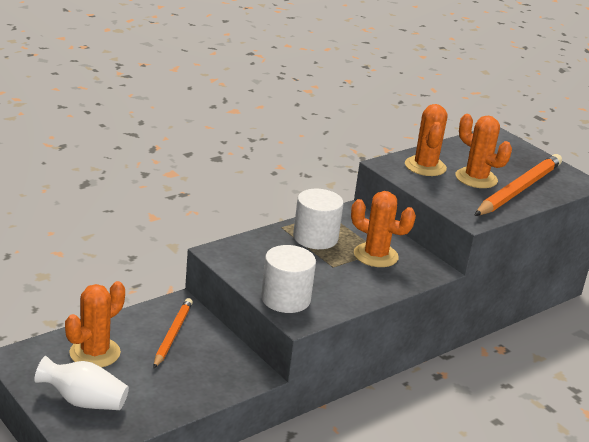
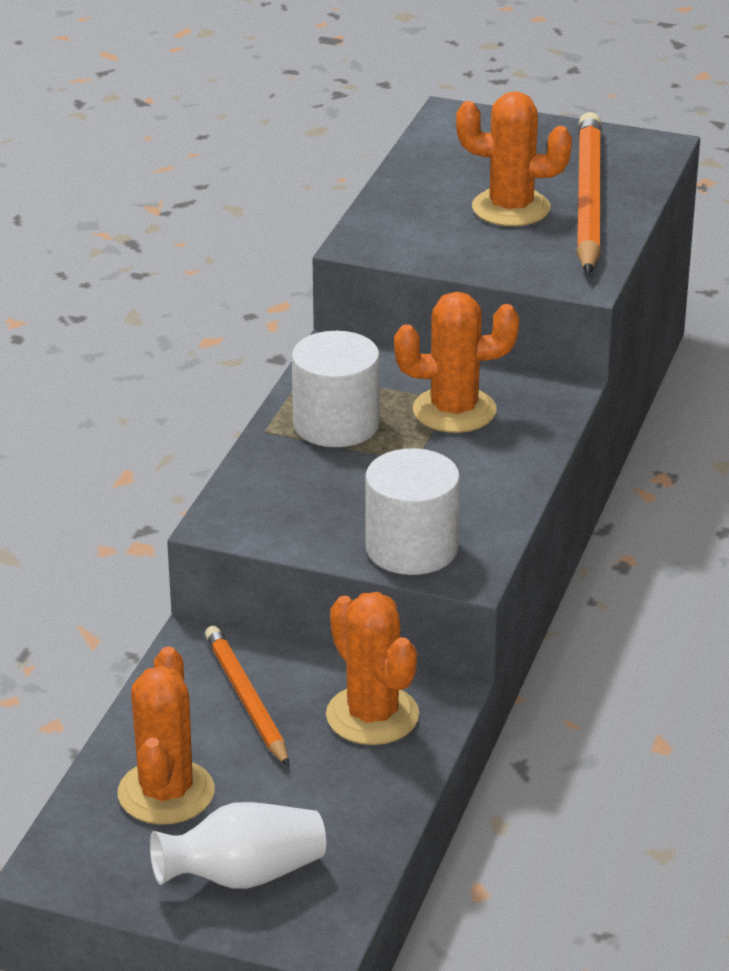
camera: 30 degrees left, 5 degrees up
orange cactus [405,104,447,176] -> orange cactus moved to [326,592,420,745]

